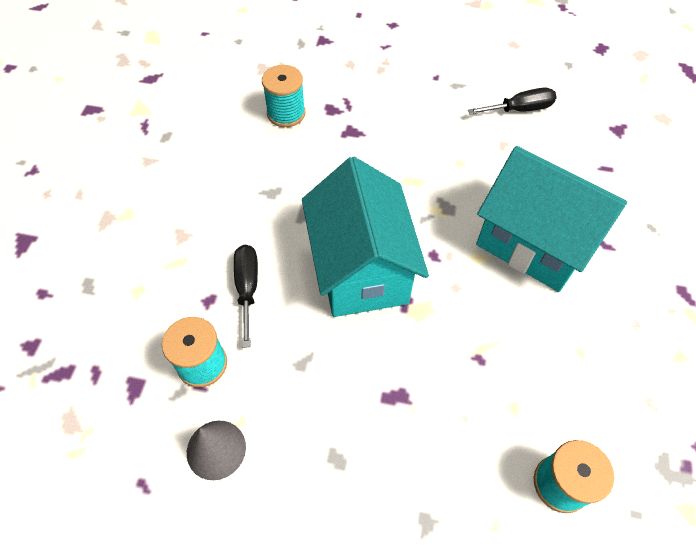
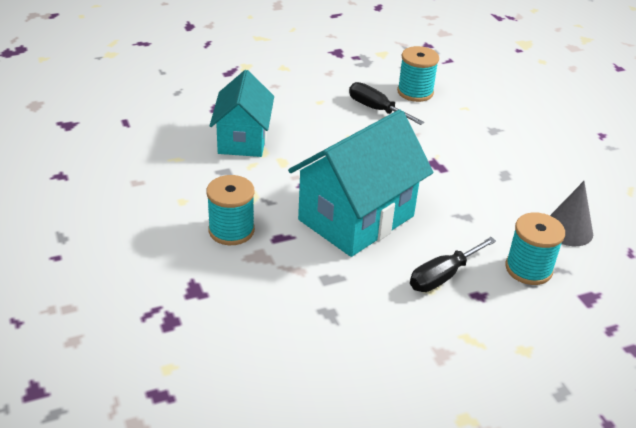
camera: 125 degrees left, 20 degrees down
turquoise spool [262,65,305,127] -> turquoise spool moved to [206,175,255,245]
black screwdriver [468,88,557,115] -> black screwdriver moved to [349,82,424,125]
turquoise house [476,146,627,292] -> turquoise house [210,70,274,157], size x0.66

